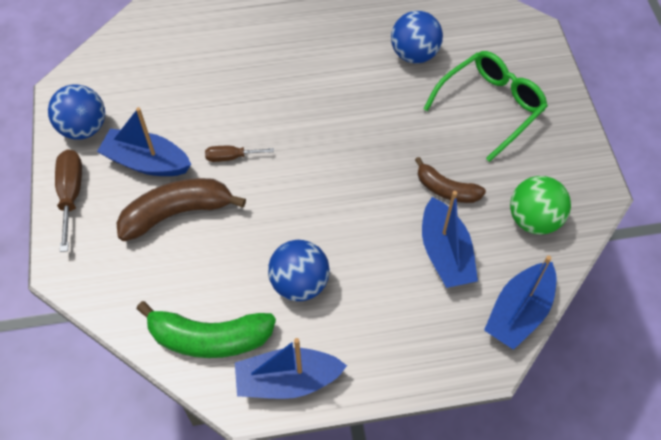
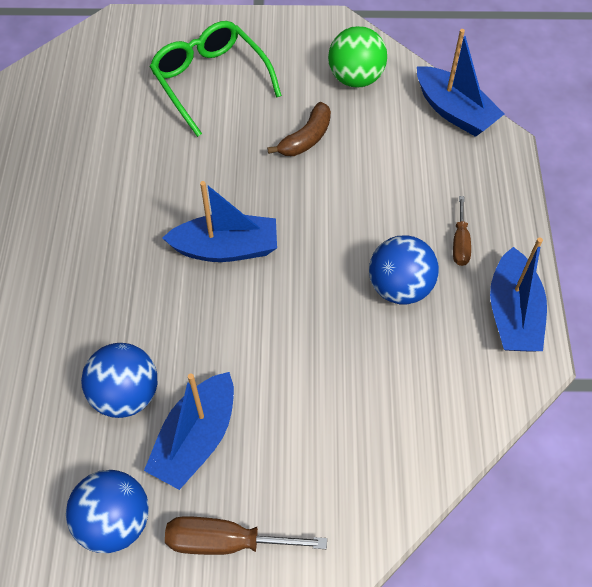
camera: 80 degrees left, 0 degrees up
brown banana [117,178,246,241] -> none
green banana [136,301,276,358] -> none
brown screwdriver [205,146,274,162] -> brown screwdriver moved to [453,196,471,266]
blue ball [391,11,443,63] -> blue ball moved to [81,343,157,418]
blue boat [422,191,478,288] -> blue boat moved to [162,181,277,262]

